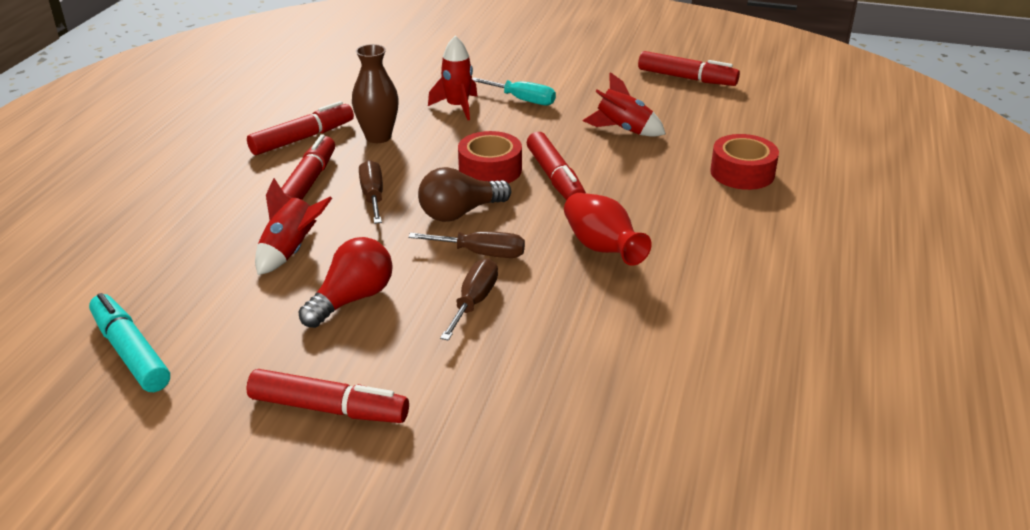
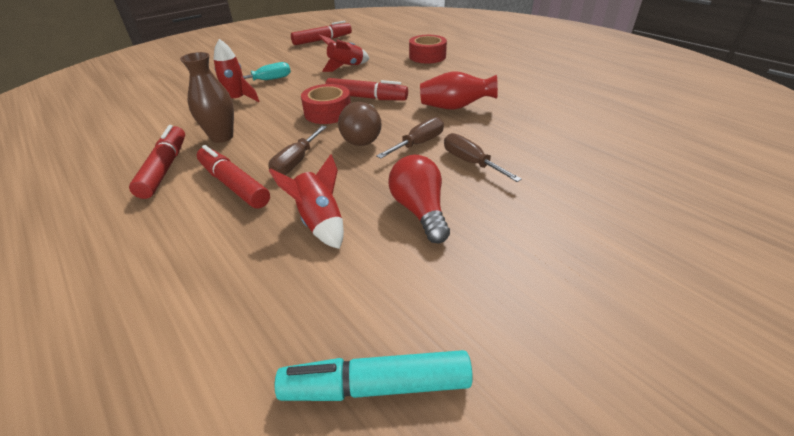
camera: 55 degrees left, 5 degrees up
red marker [246,369,409,423] -> none
brown screwdriver [359,160,383,224] -> brown screwdriver turned 90 degrees counterclockwise [269,126,327,175]

